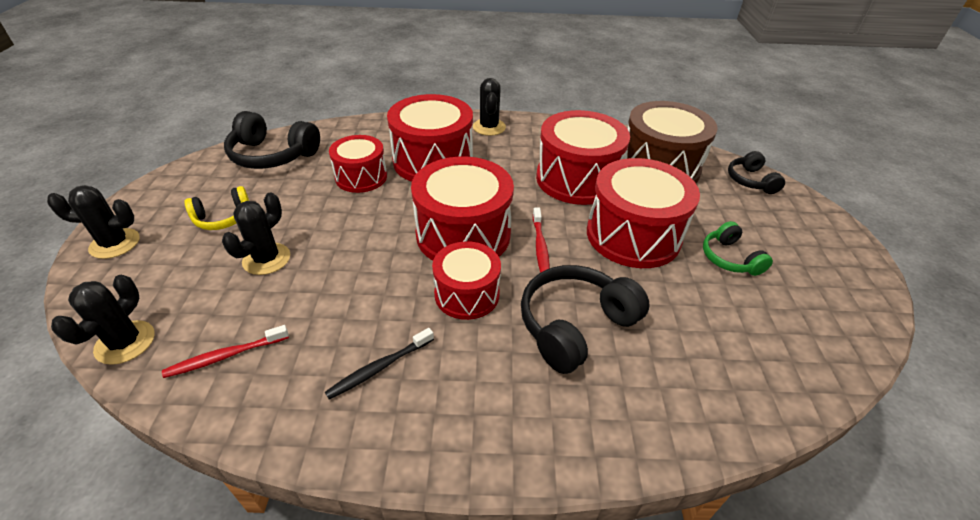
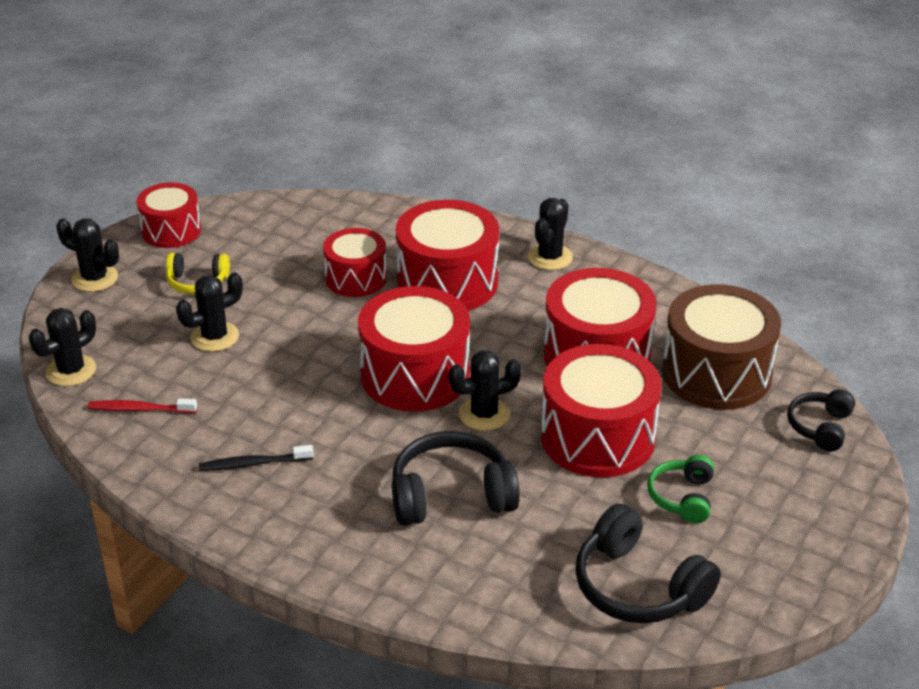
camera: 30 degrees right, 5 degrees down
black headphones [224,111,320,169] -> black headphones moved to [575,504,721,623]
red drum [432,241,501,320] -> red drum moved to [137,182,201,248]
red toothbrush [533,208,550,273] -> black cactus [448,351,521,431]

